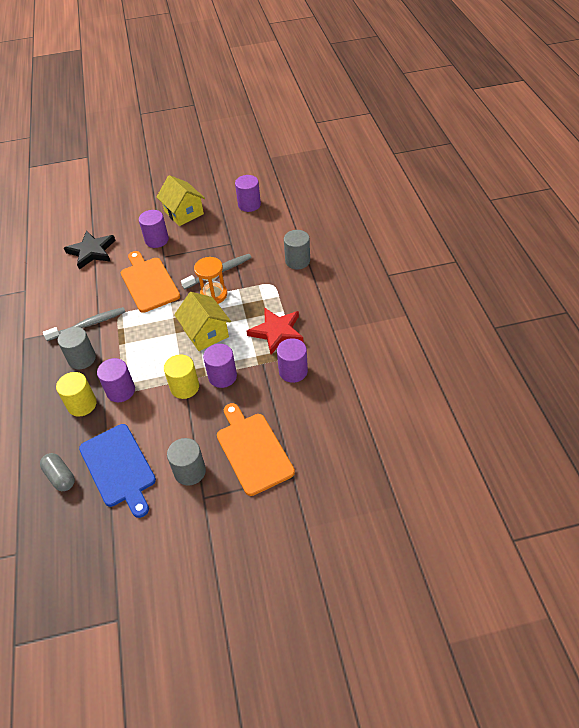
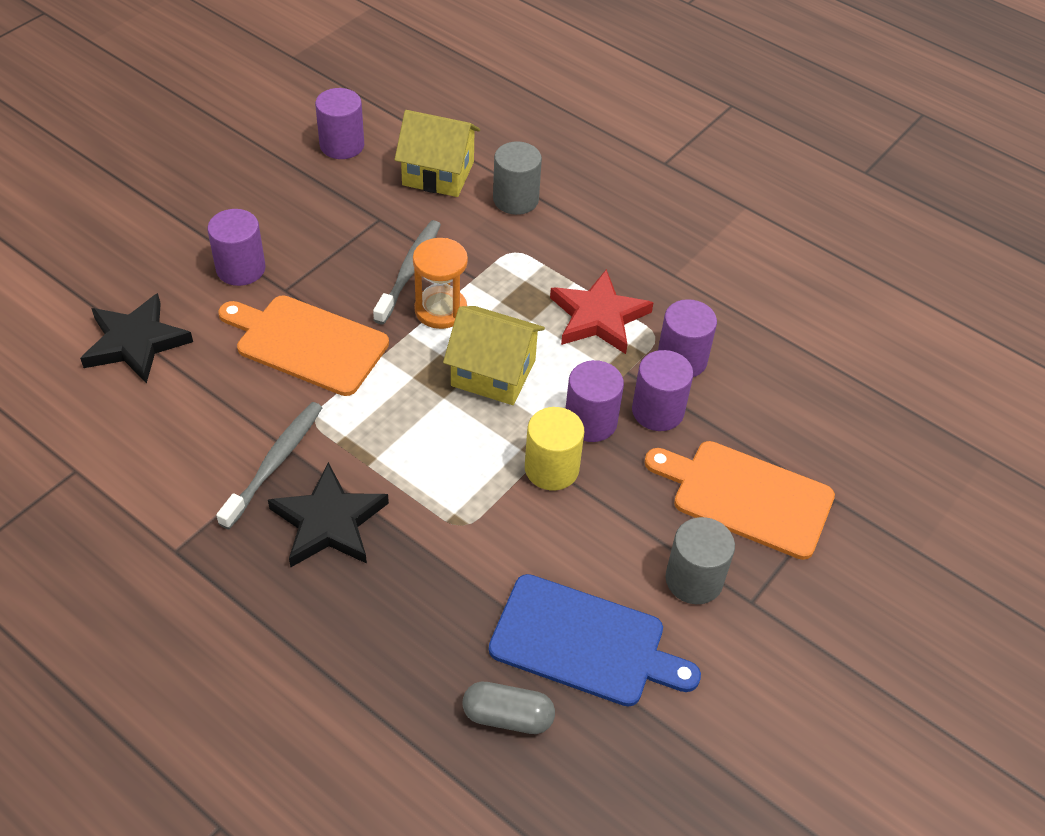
camera: 45 degrees left, 0 degrees up
yellow cylinder [56,372,97,417] -> none
grey cylinder [58,327,96,369] -> black star [268,462,389,567]
purple cylinder [97,358,135,402] -> purple cylinder moved to [632,350,693,431]
yellow house [157,175,205,226] -> yellow house moved to [395,110,480,197]

